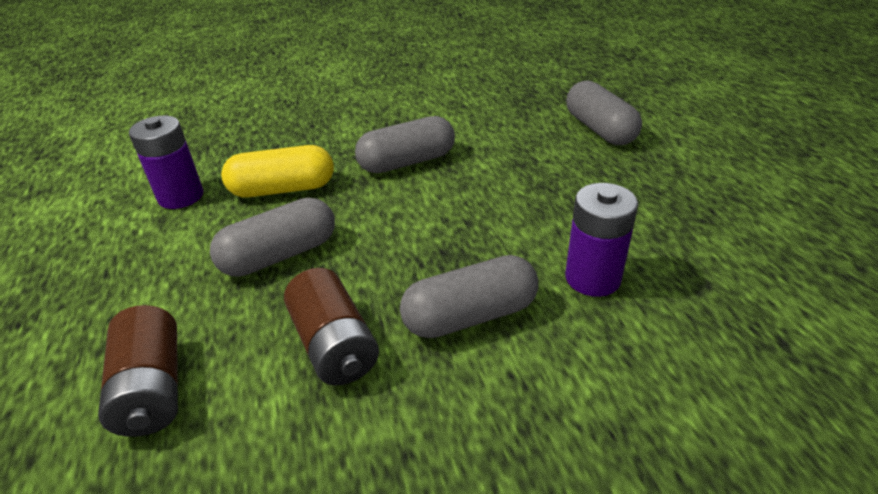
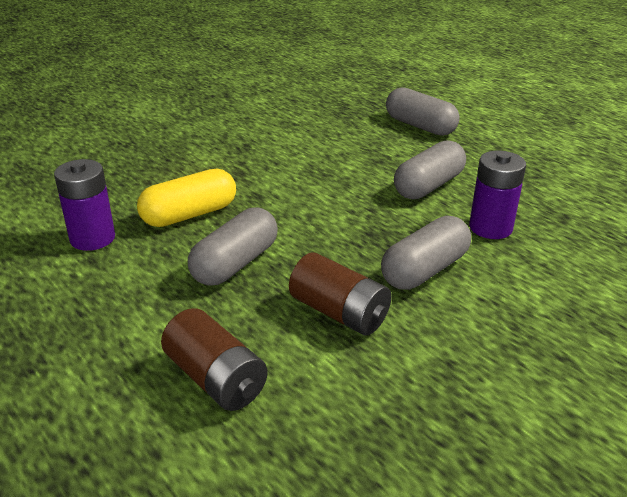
camera: 25 degrees left, 5 degrees down
grey capsule [355,116,455,173] -> grey capsule moved to [394,140,466,199]

